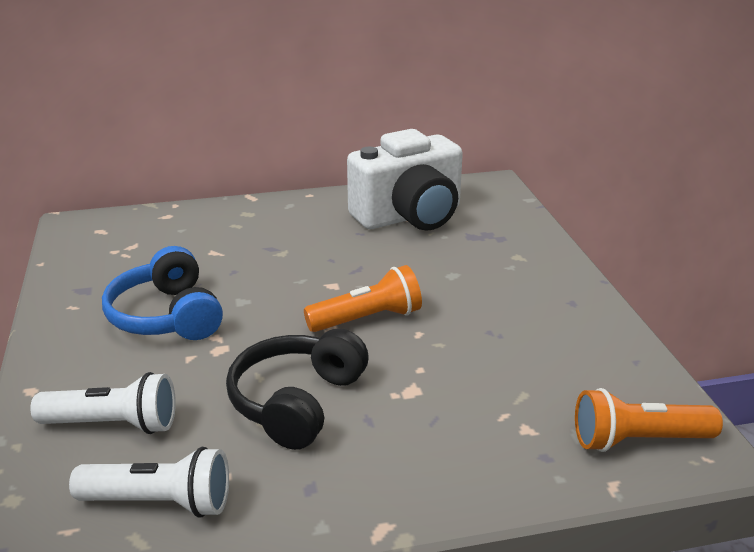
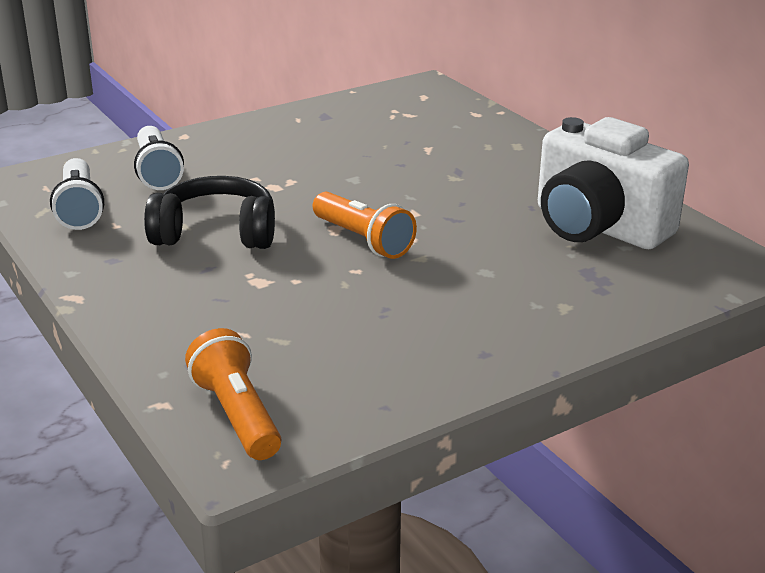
camera: 70 degrees right, 0 degrees up
blue headphones [102,246,223,340] -> none

